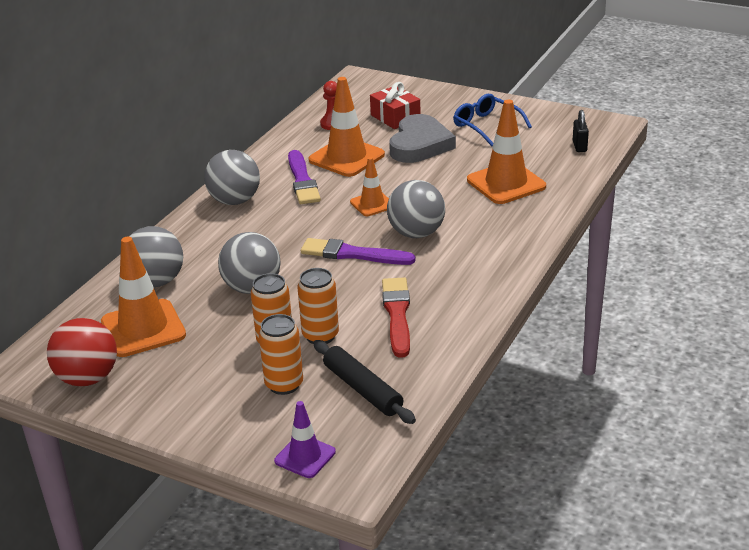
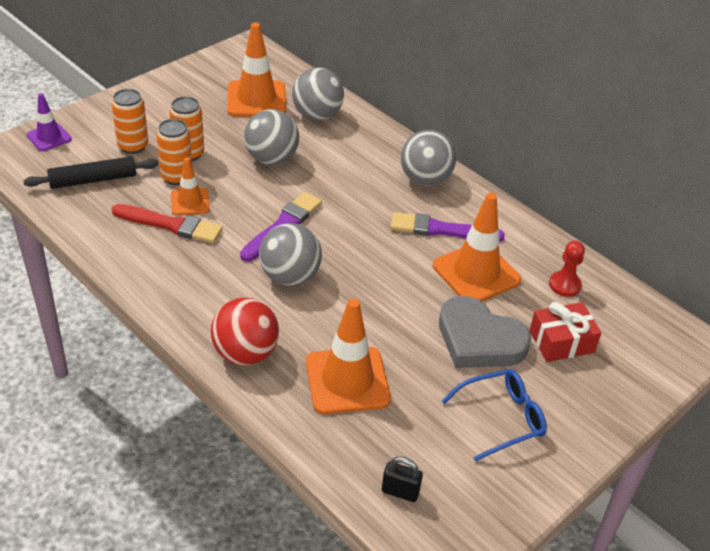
camera: 105 degrees right, 10 degrees up
red ball [47,318,117,386] -> red ball moved to [211,298,279,365]
orange traffic cone [350,157,389,216] -> orange traffic cone moved to [171,158,210,215]

